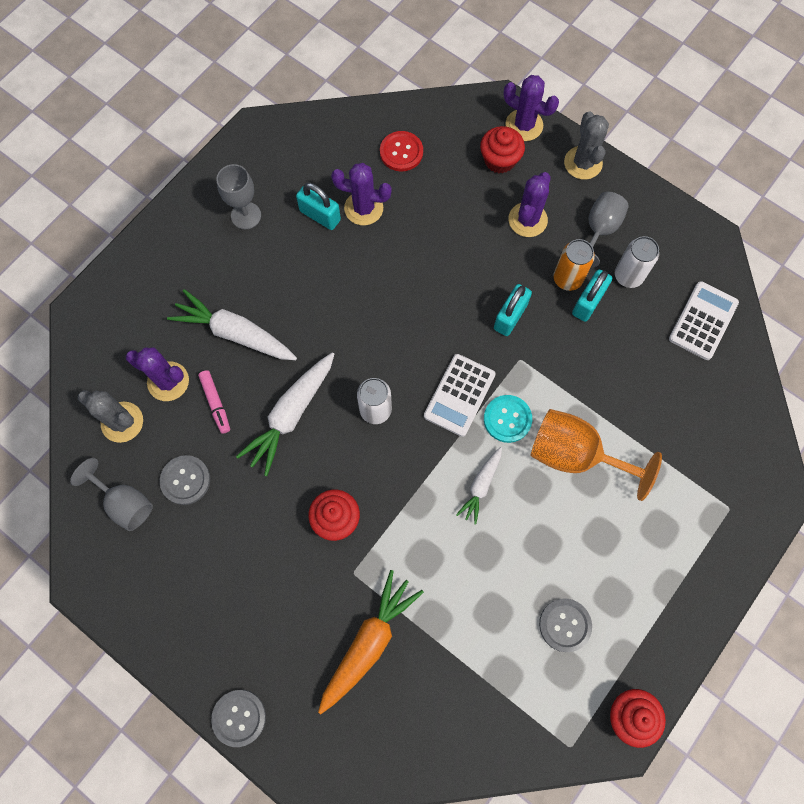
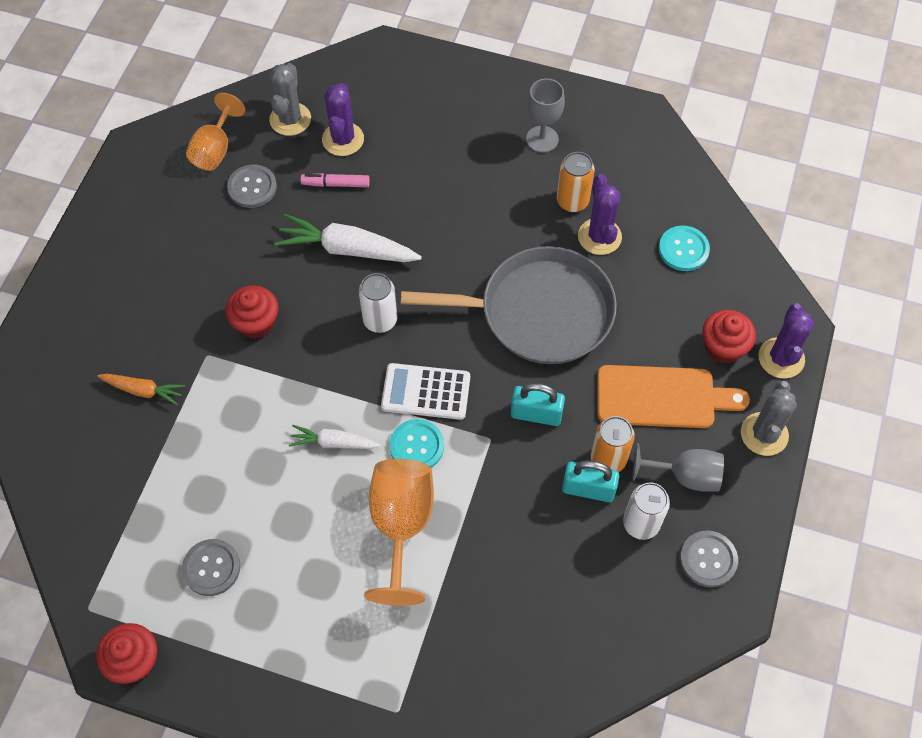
camera: 70 degrees right, 10 degrees down
grey goblet [70,458,153,531] -> orange goblet [186,93,245,171]
white carrot [167,289,297,360] -> none
pink marker [198,370,230,434] -> pink marker turned 45 degrees clockwise [301,173,370,187]
grey button [211,690,266,747] -> grey button moved to [680,530,738,587]
turquoise padlock [296,183,341,230] -> orange can [557,152,595,212]
orange carrot [318,570,424,714] -> orange carrot [97,374,185,406], size x0.57
red button [380,131,423,172] -> turquoise button [659,226,710,271]
purple cactus [508,172,551,237] -> orange cutting board [597,365,750,428]
grey cactus [564,111,609,180] -> grey cactus turned 45 degrees counterclockwise [741,380,797,456]
white calculator [669,281,739,360] -> none
none -> grey pan [401,246,617,364]

